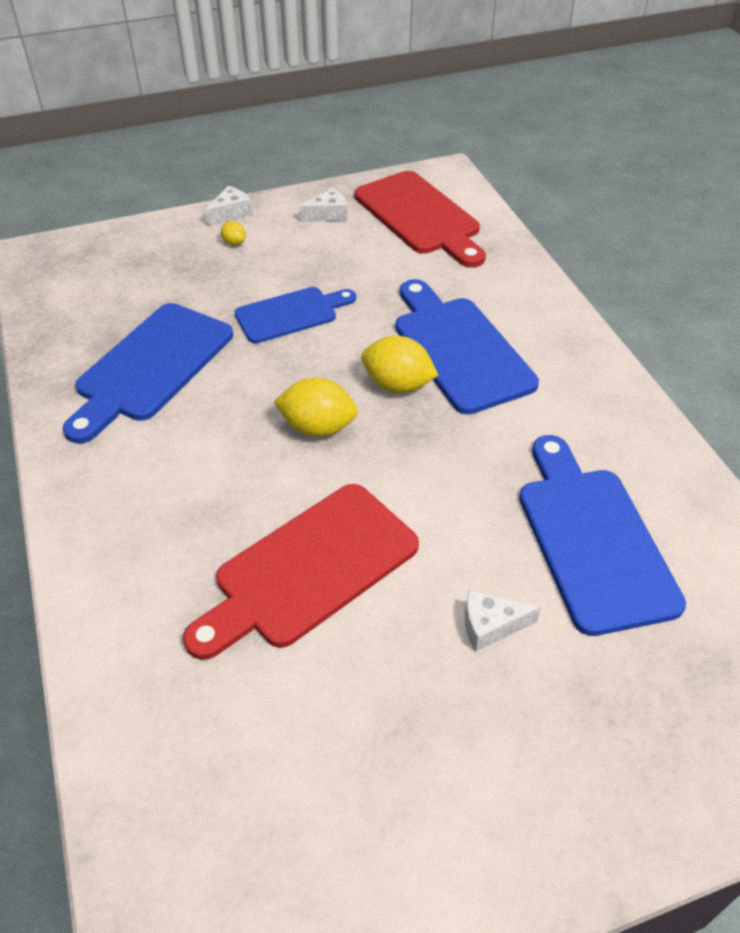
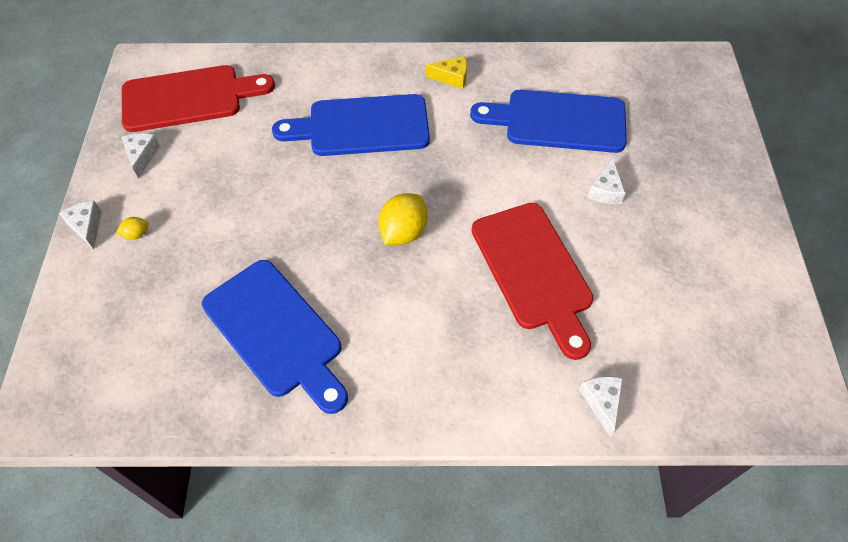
camera: 70 degrees left, 10 degrees up
blue cutting board [234,287,356,343] -> none
yellow lemon [361,336,439,393] -> none
none -> yellow cheese [426,56,467,89]
none -> white cheese [579,376,623,437]

